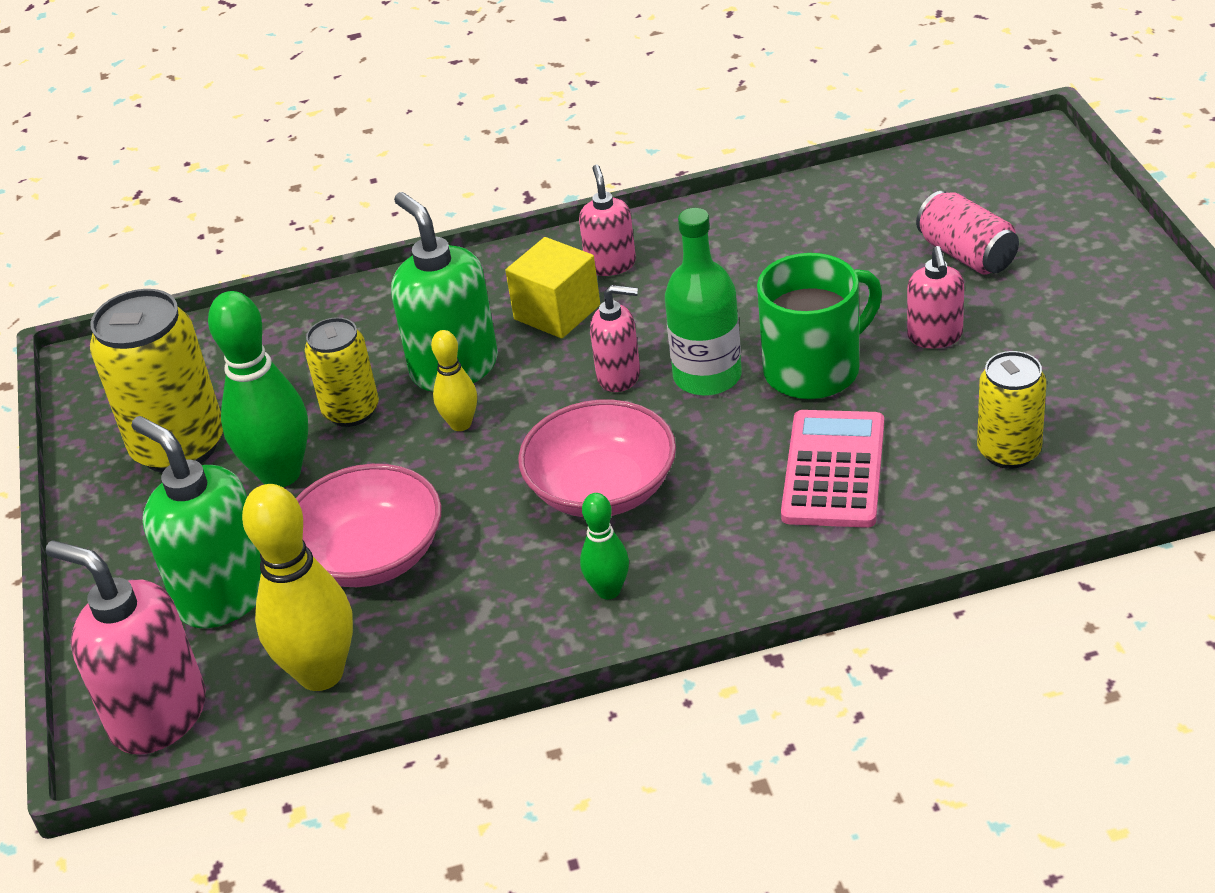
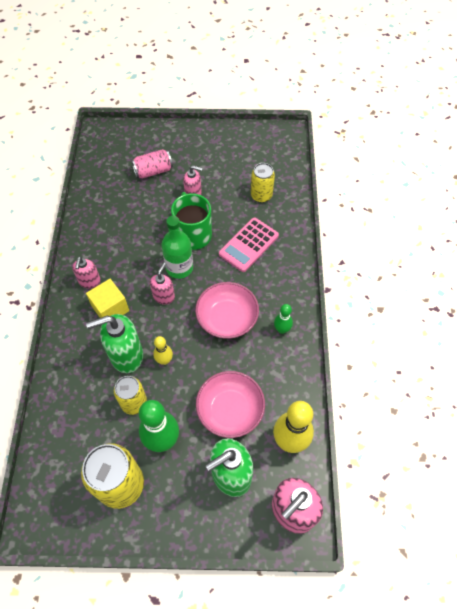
camera: 80 degrees left, 20 degrees up
pink soap dispenser [579,165,636,276] -> pink soap dispenser turned 90 degrees counterclockwise [72,257,101,289]
pink calculator [781,410,884,528] -> pink calculator turned 75 degrees counterclockwise [219,218,279,272]

